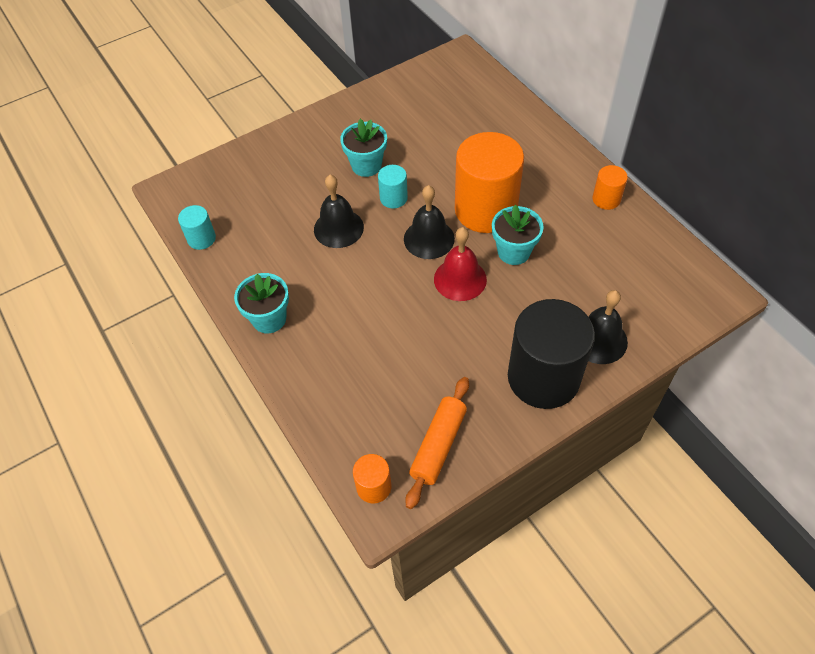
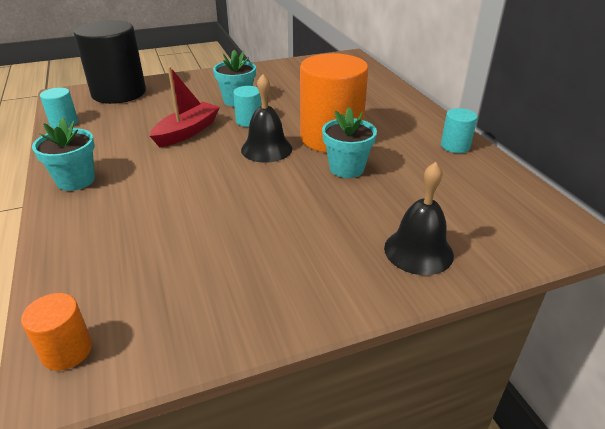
camera: 10 degrees right, 20 degrees down
black bell [314,175,364,248] -> red boat [150,66,220,147]
orange rolling pin [405,377,469,509] -> none
red bell [434,227,487,301] -> none
black cylinder [508,299,595,409] -> black cylinder moved to [74,20,146,104]
orange cylinder [592,165,628,210] -> turquoise cylinder [441,108,478,153]

